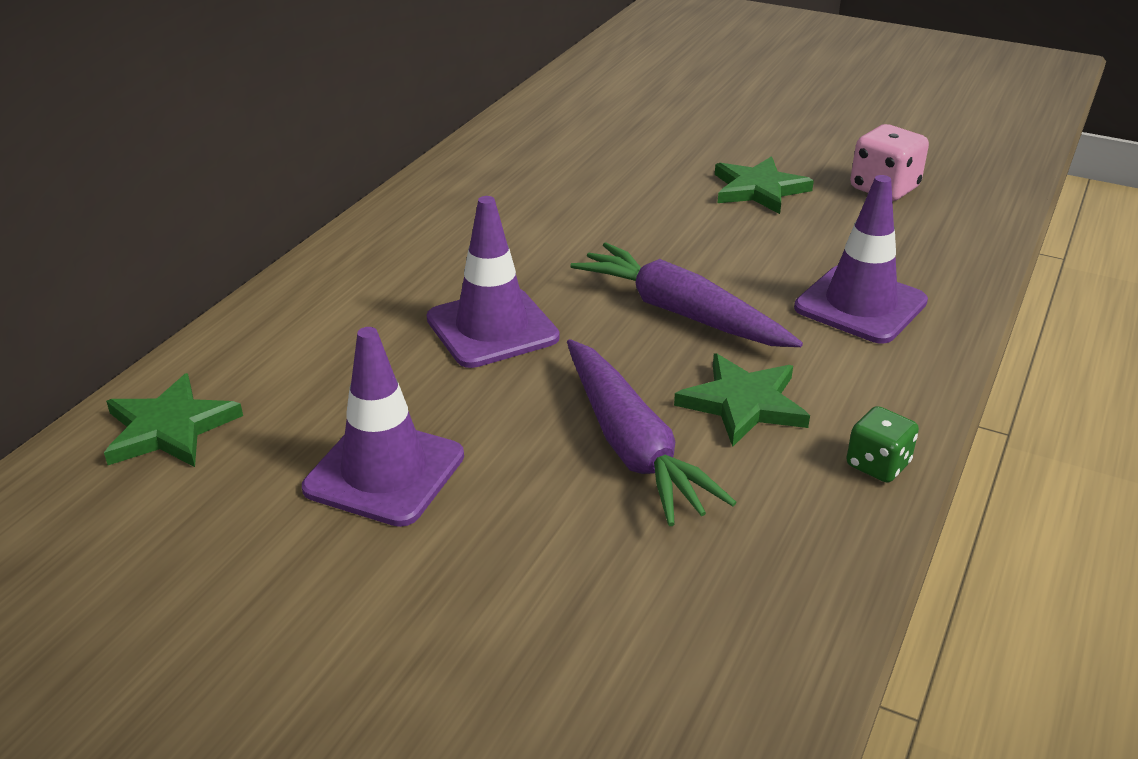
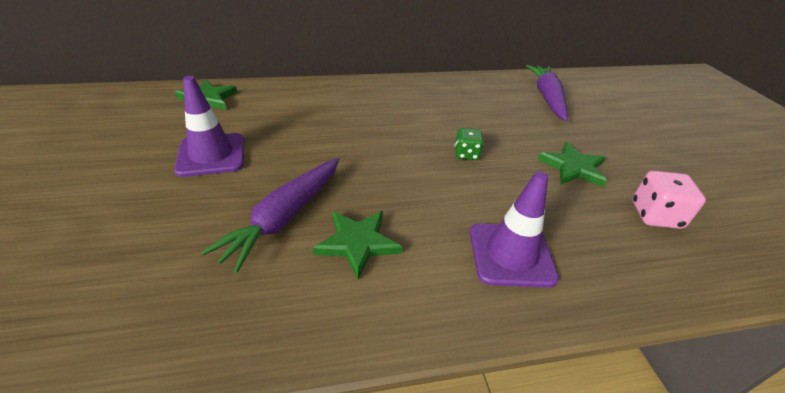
camera: 50 degrees right, 5 degrees up
purple traffic cone [427,196,560,368] -> none
purple carrot [570,242,803,347] -> purple carrot moved to [526,65,568,121]
green dice [846,406,919,483] -> green dice moved to [455,128,484,160]

